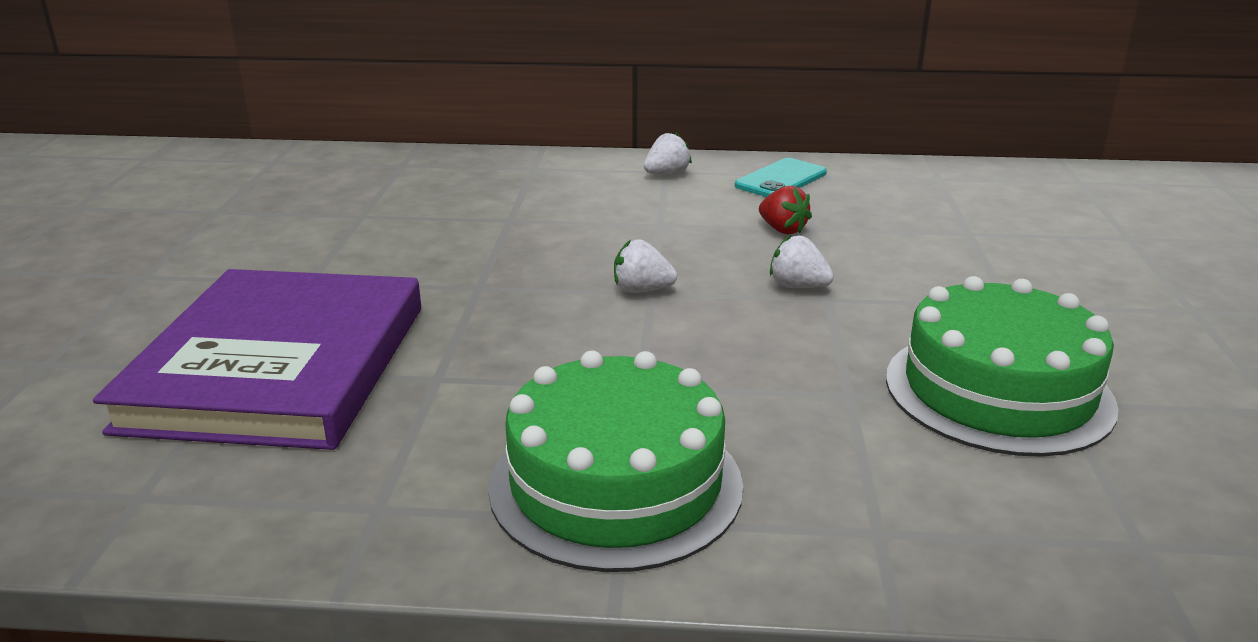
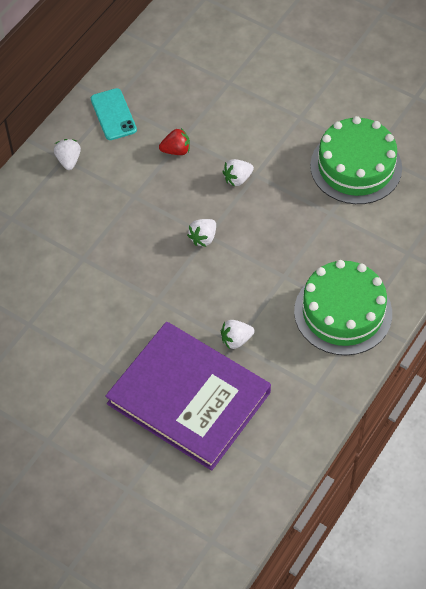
camera: 60 degrees left, 30 degrees up
none -> white strawberry [221,320,255,349]

